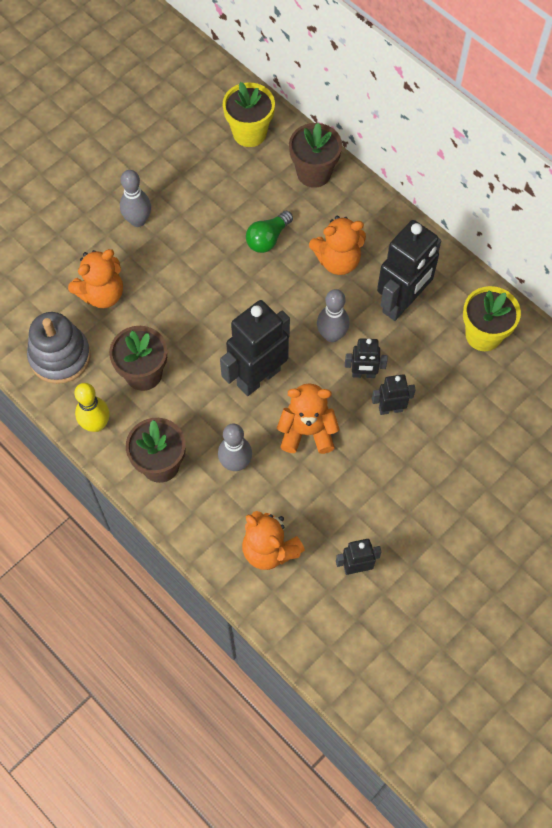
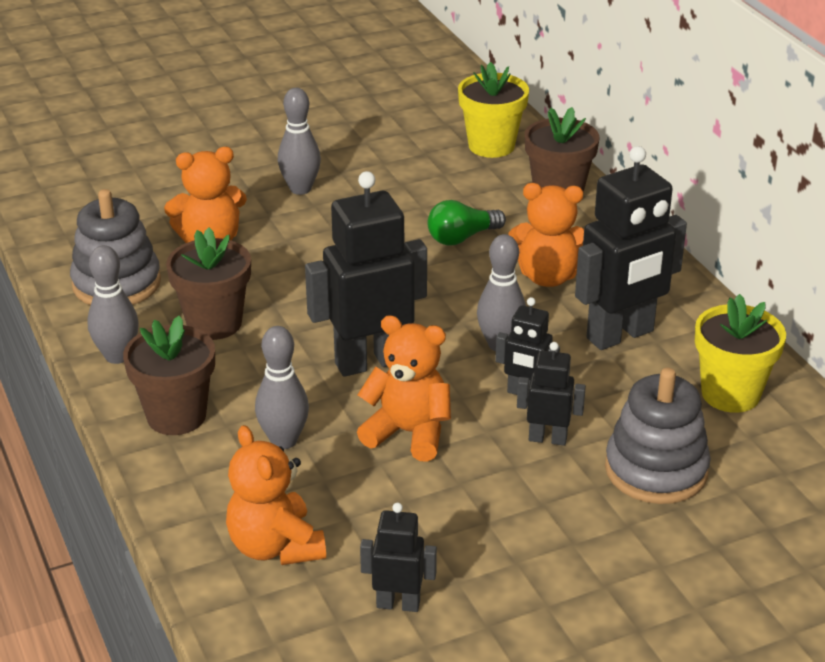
camera: 20 degrees right, 30 degrees down
yellow bowling pin [75,383,110,432] -> grey bowling pin [88,245,139,364]
none -> grey stacking toy [605,368,711,504]

